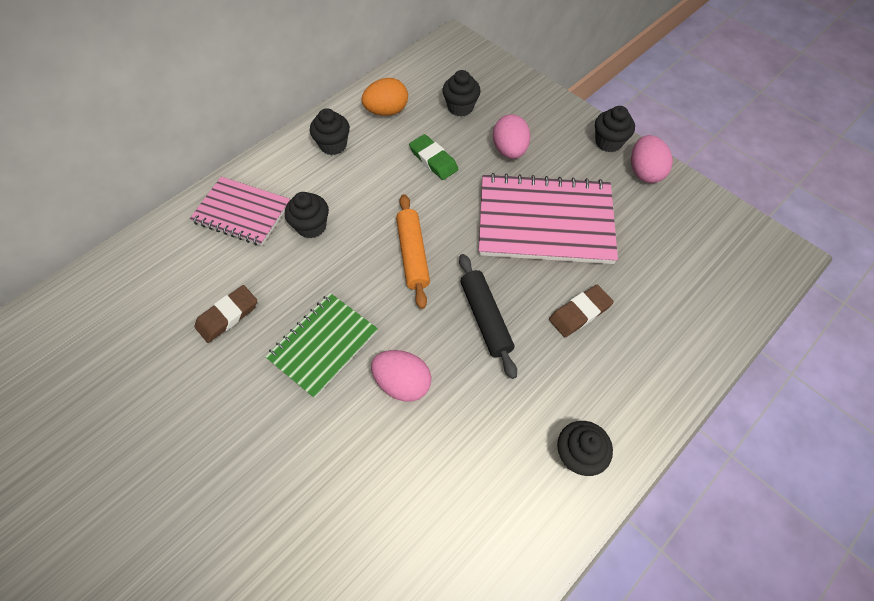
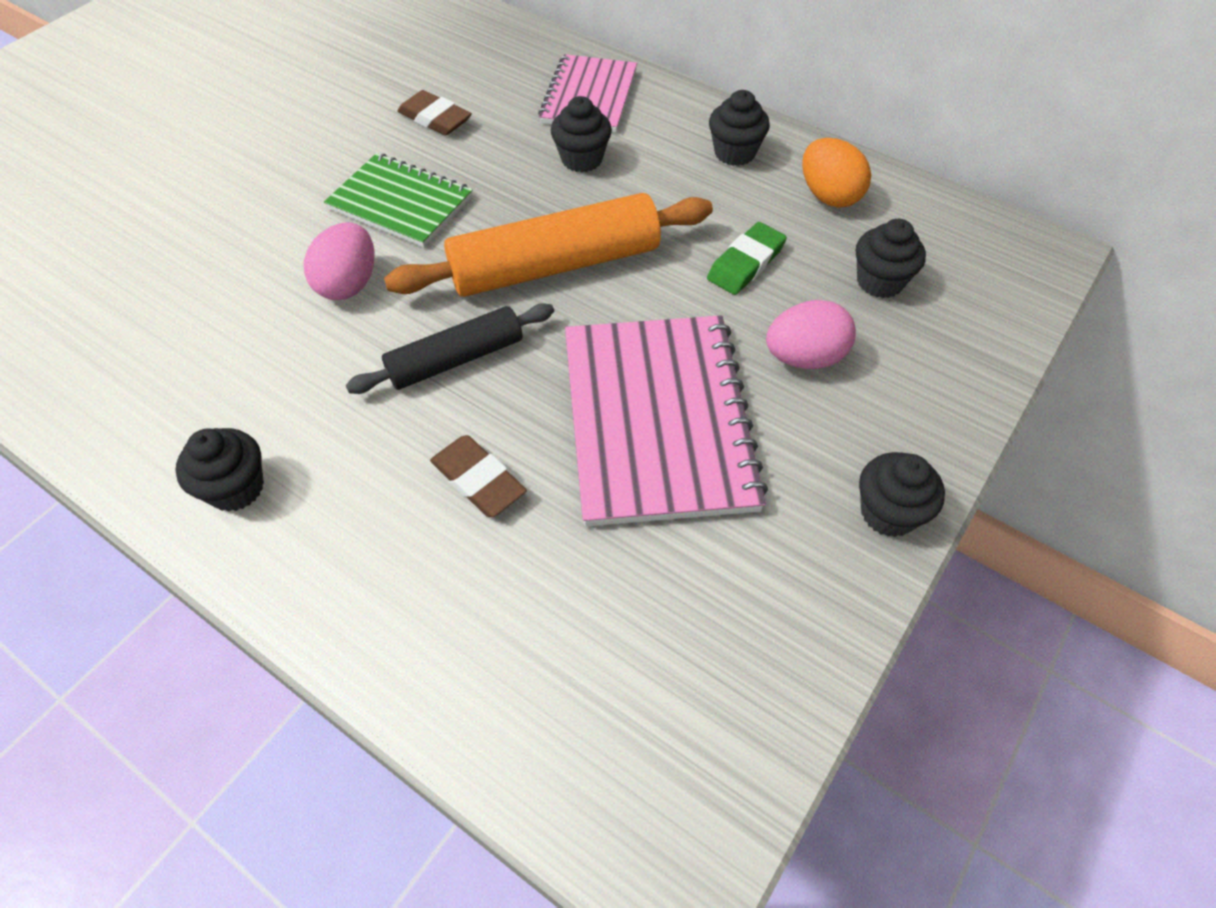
camera: 80 degrees right, 5 degrees down
orange rolling pin [396,194,430,309] -> orange rolling pin [384,193,713,297], size x1.65
pink egg [631,135,673,183] -> none

